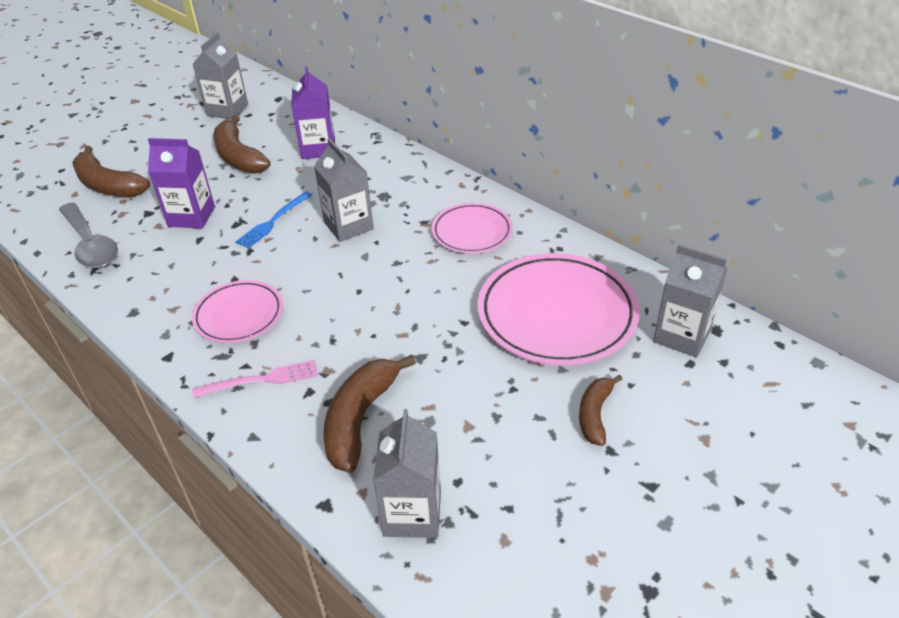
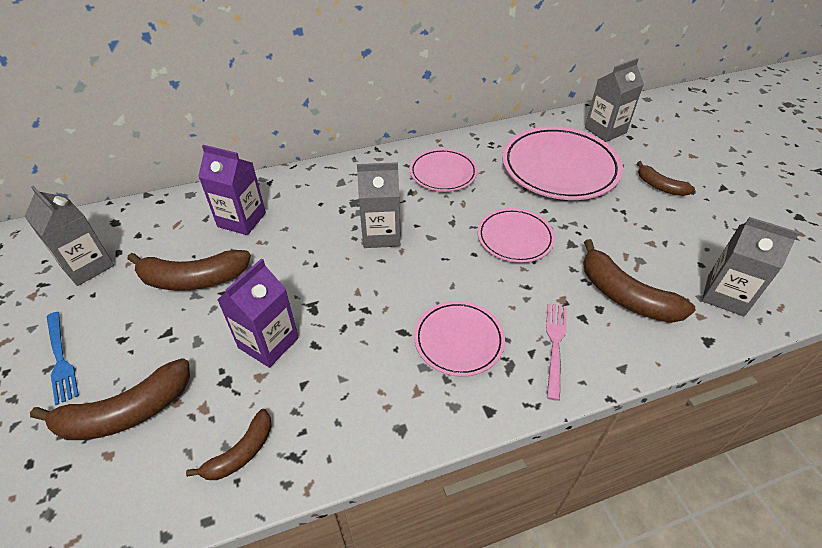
camera: 65 degrees left, 5 degrees up
grey spoon [59,202,118,268] -> brown banana [186,409,272,480]
blue fork [235,191,312,249] -> blue fork moved to [47,312,79,405]
none -> pink plate [478,208,555,263]

